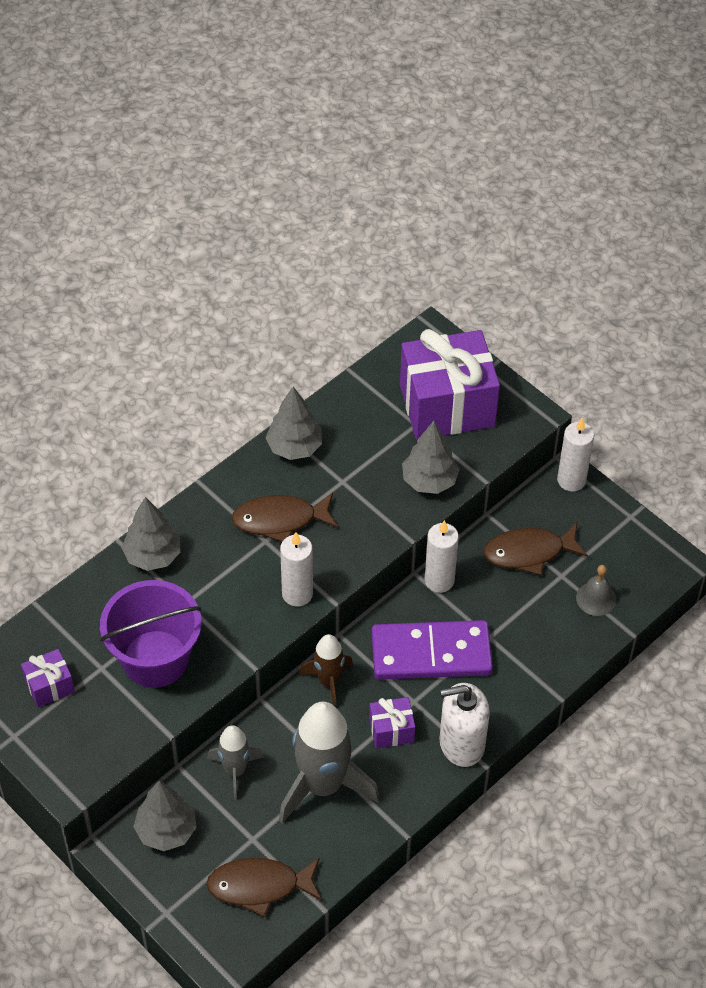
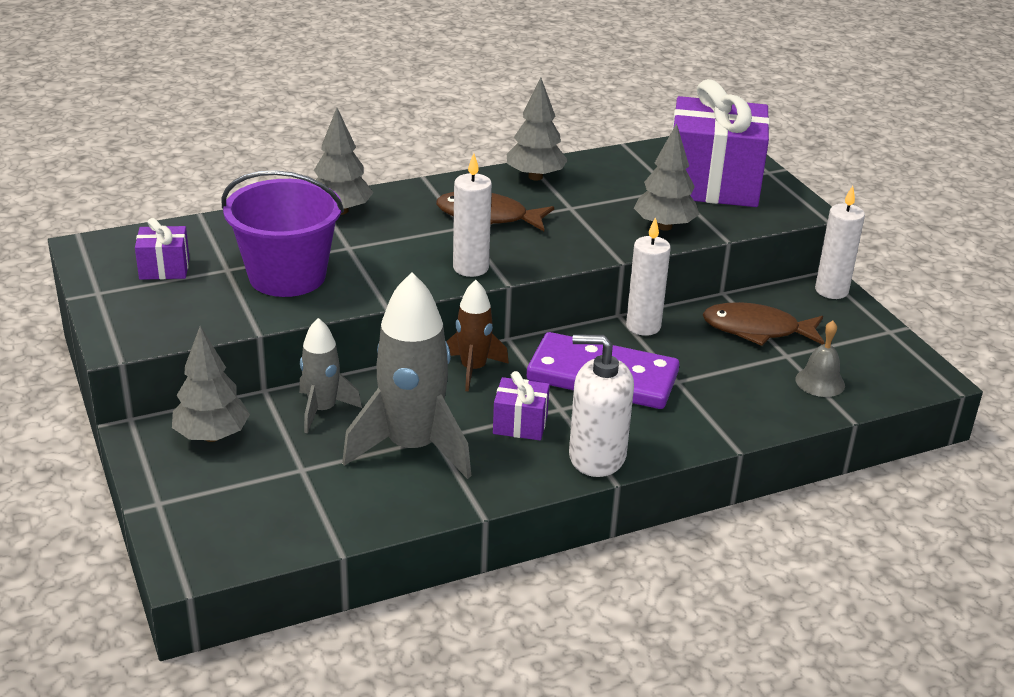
camera: 20 degrees right, 20 degrees down
brown fish [206,858,322,917] -> none

